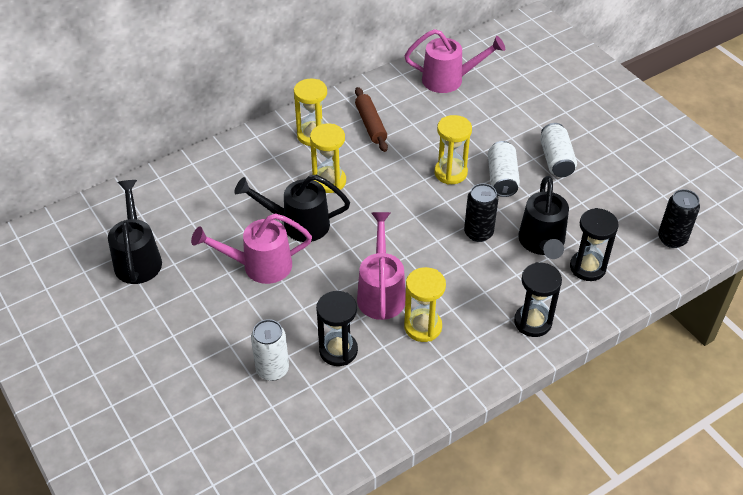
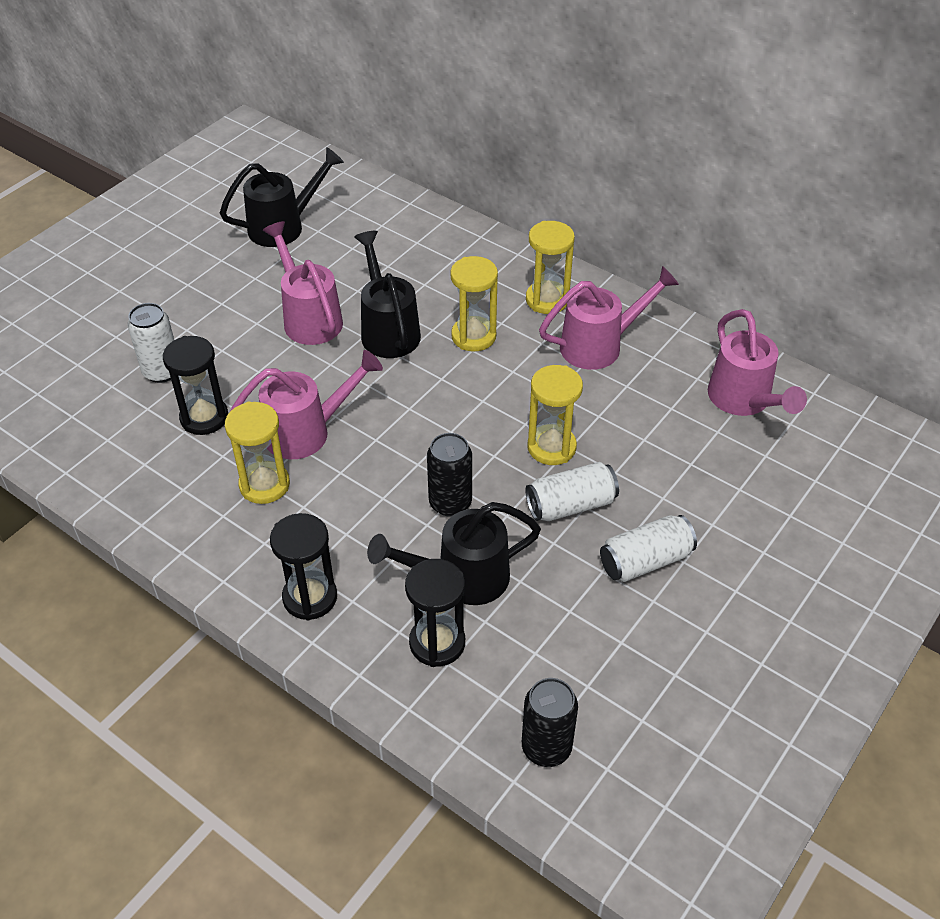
camera: 70 degrees right, 0 degrees up
brown rolling pin [355,87,388,152] -> pink watering can [539,266,679,370]

